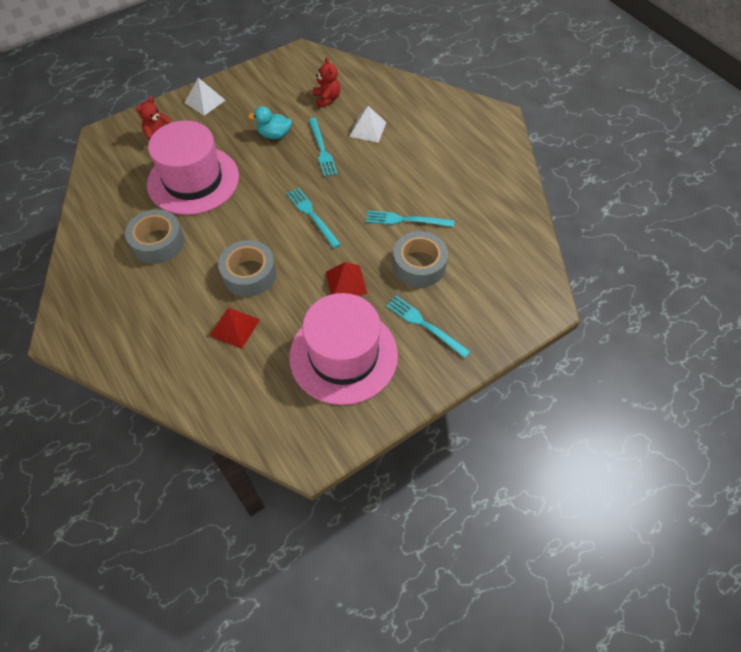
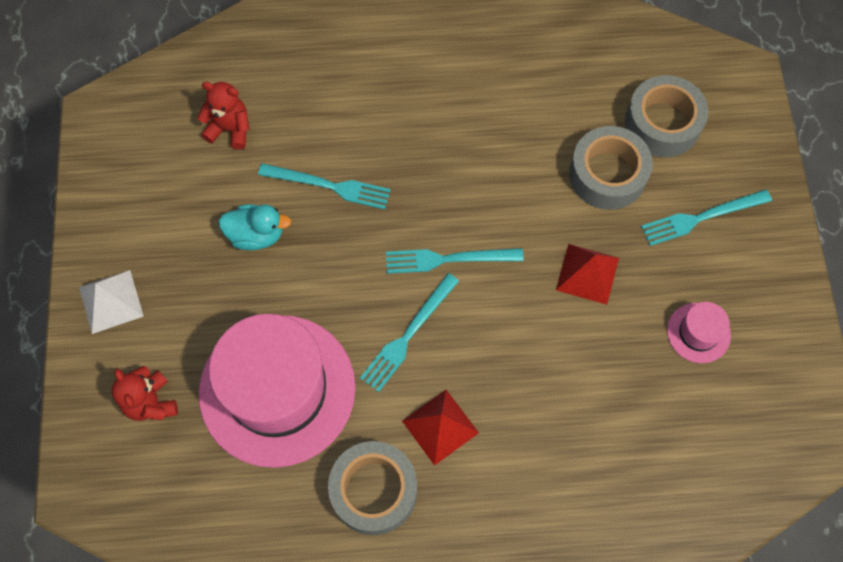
camera: 60 degrees left, 10 degrees up
red pyramid [210,307,260,349] -> red pyramid moved to [402,390,479,466]
grey tape [218,240,276,297] -> grey tape moved to [625,75,708,157]
turquoise duck [248,106,292,139] -> turquoise duck turned 120 degrees counterclockwise [218,204,291,250]
pink hat [290,293,398,405] -> pink hat [667,302,731,363], size x0.41
white pyramid [349,106,387,143] -> none
turquoise fork [366,210,454,227] -> turquoise fork moved to [360,273,459,392]

